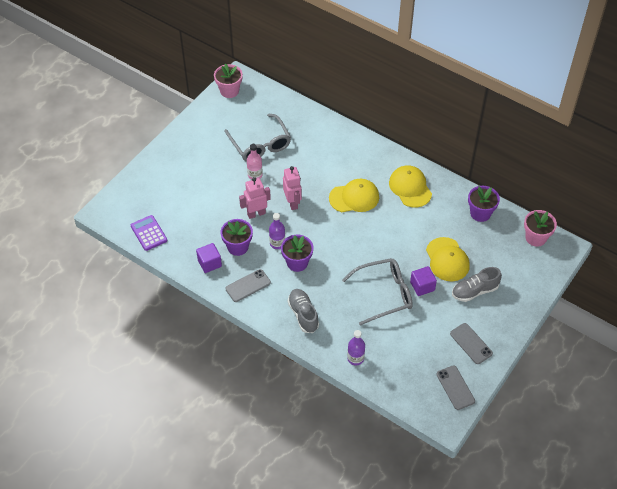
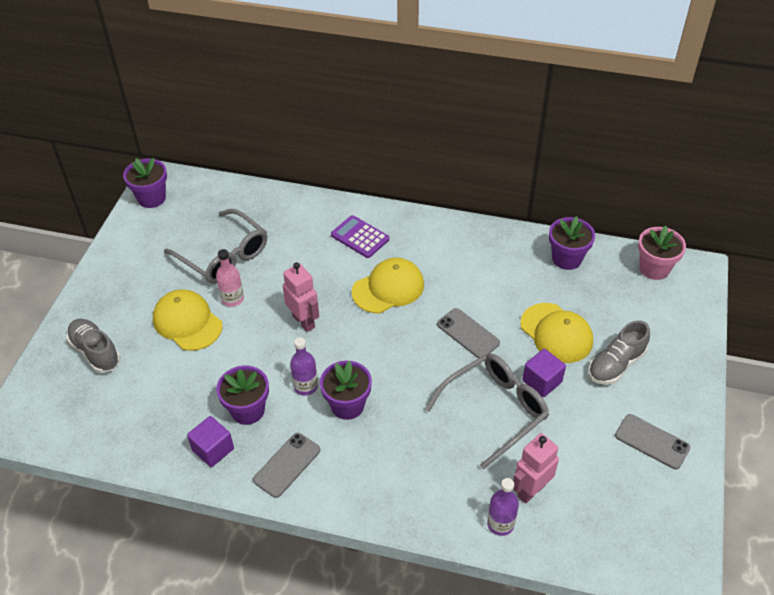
camera: 20 degrees left, 5 degrees down
purple calculator [131,215,167,251] -> purple calculator moved to [331,215,389,258]
pink flower pot [214,63,243,98] -> purple flower pot [123,158,167,208]
pink robot [239,177,271,219] -> pink robot moved to [513,433,559,504]
grey shoe [287,289,319,333] -> grey shoe moved to [66,319,120,373]
yellow cap [389,165,432,208] -> yellow cap moved to [153,289,222,351]
grey phone [437,366,475,410] -> grey phone moved to [437,308,500,358]

